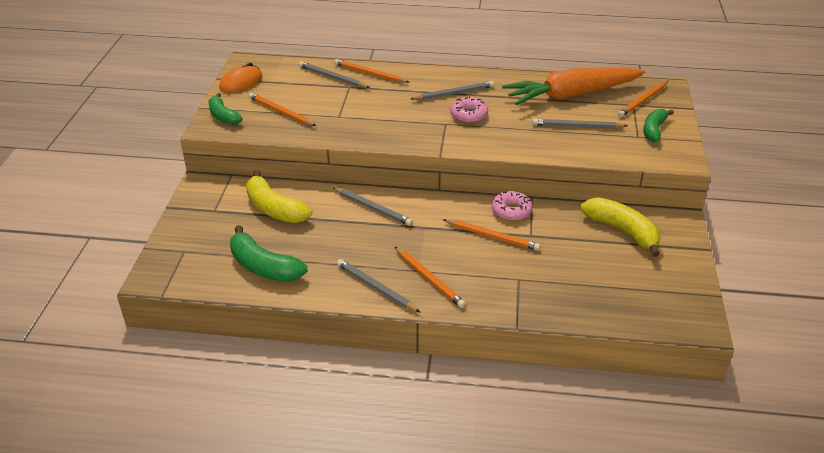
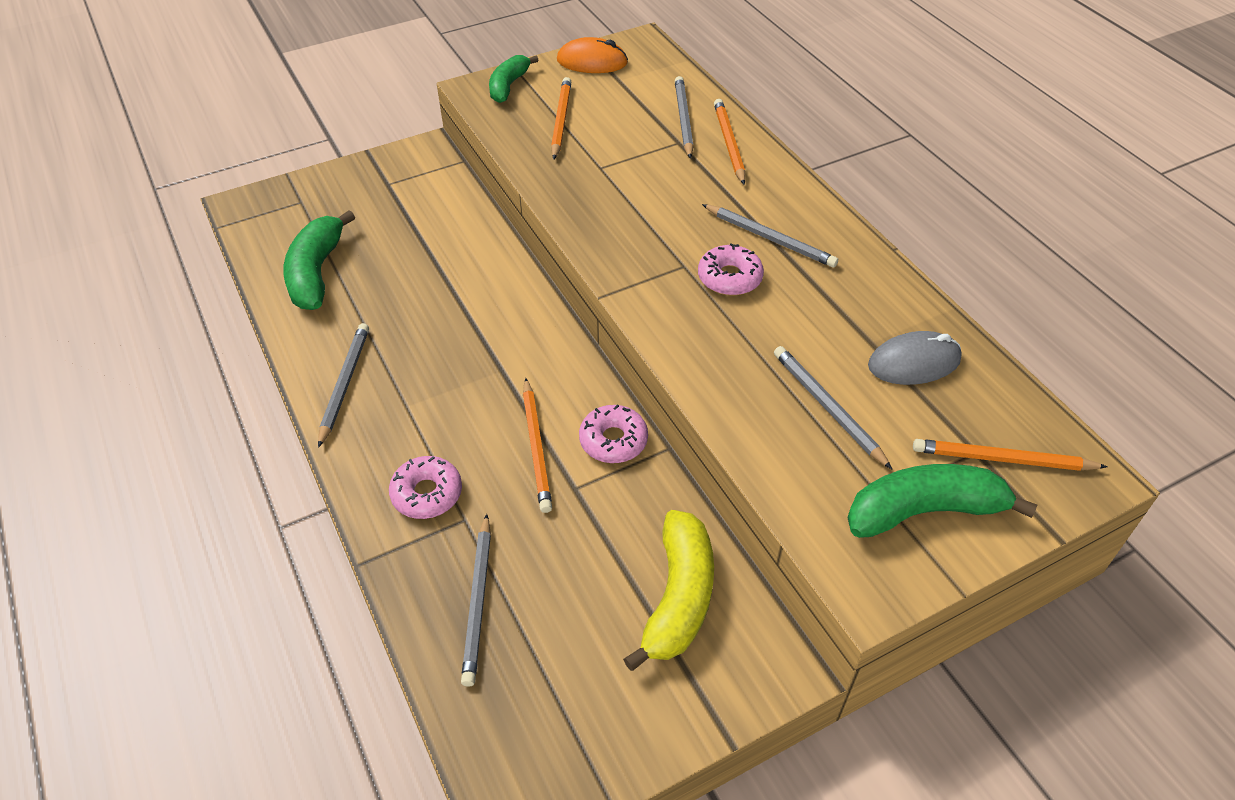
camera: 55 degrees right, 10 degrees up
yellow banana [246,170,312,223] -> none
grey pencil [332,187,413,226] -> grey pencil moved to [461,514,491,687]
orange pencil [395,247,466,308] -> none
orange carrot [502,67,645,105] -> grey mouse [868,331,962,385]
green banana [643,109,674,142] -> green banana [847,464,1037,538], size x1.53
none -> pink donut [389,456,462,519]

